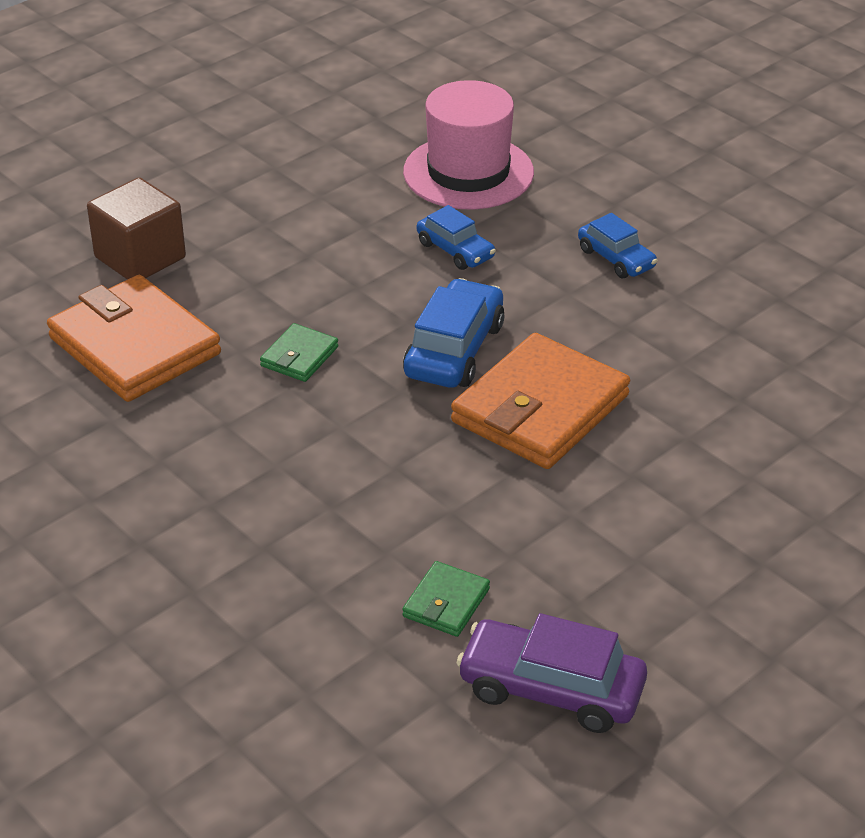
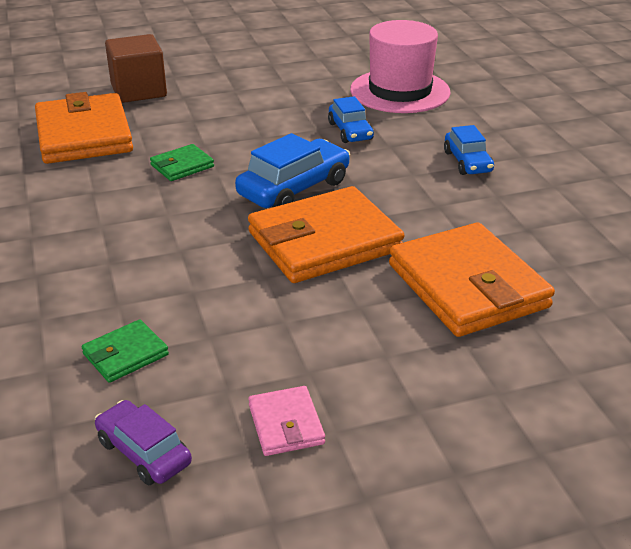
camera: 25 degrees right, 5 degrees down
purple car [456,613,647,733] -> purple car [95,400,192,485], size x0.62
none -> pink wallet [248,386,325,456]
none -> orange wallet [389,222,555,337]

